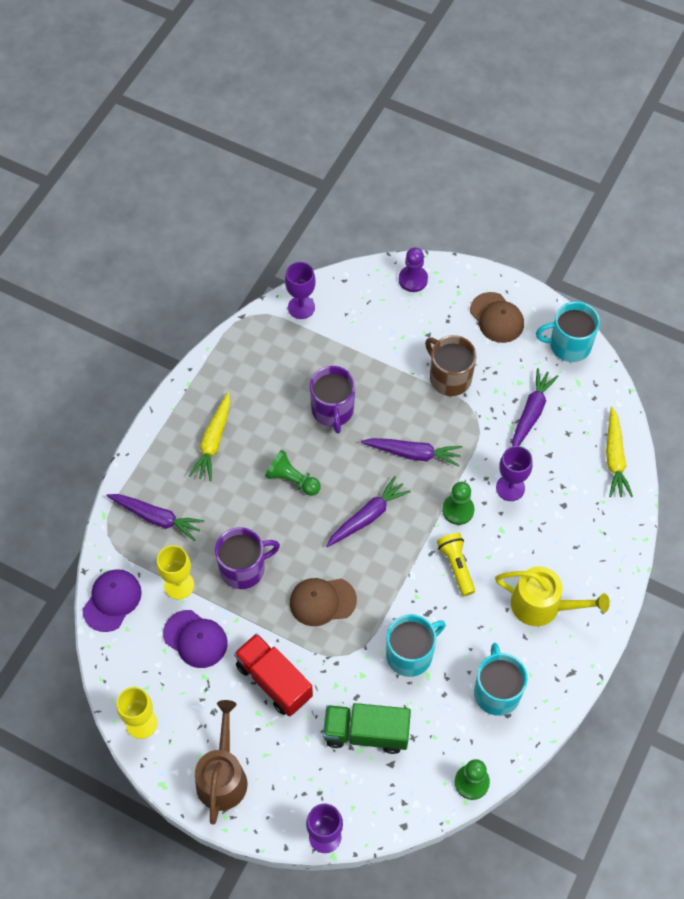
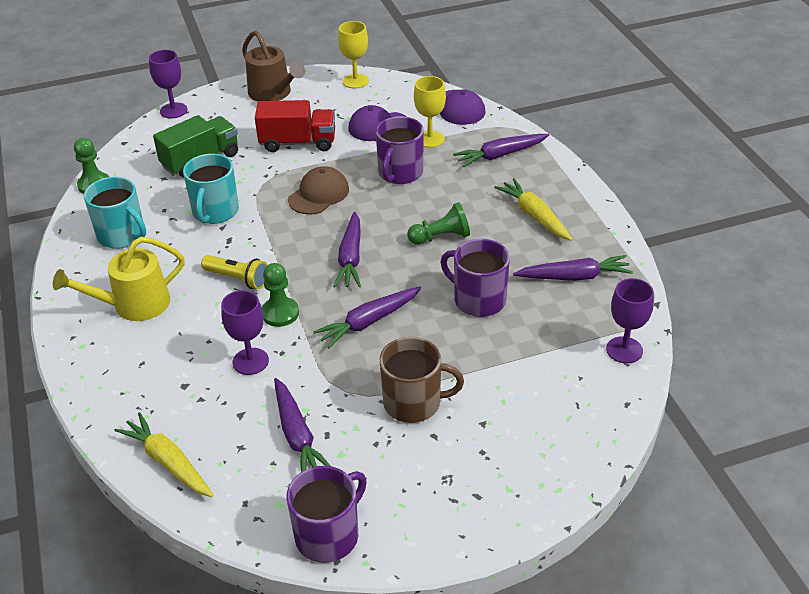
camera: 135 degrees right, 20 degrees down
purple pawn [399,248,428,292] -> none
brown cap [470,292,524,343] -> none
turquoise mug [536,301,600,362] -> purple mug [286,466,367,563]
none -> purple carrot [513,255,633,281]

